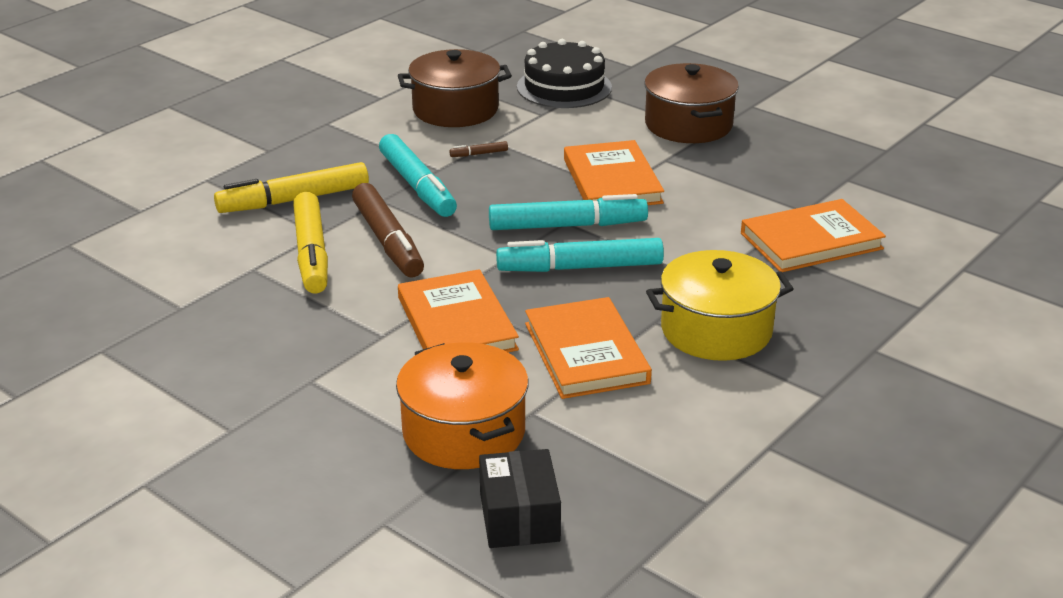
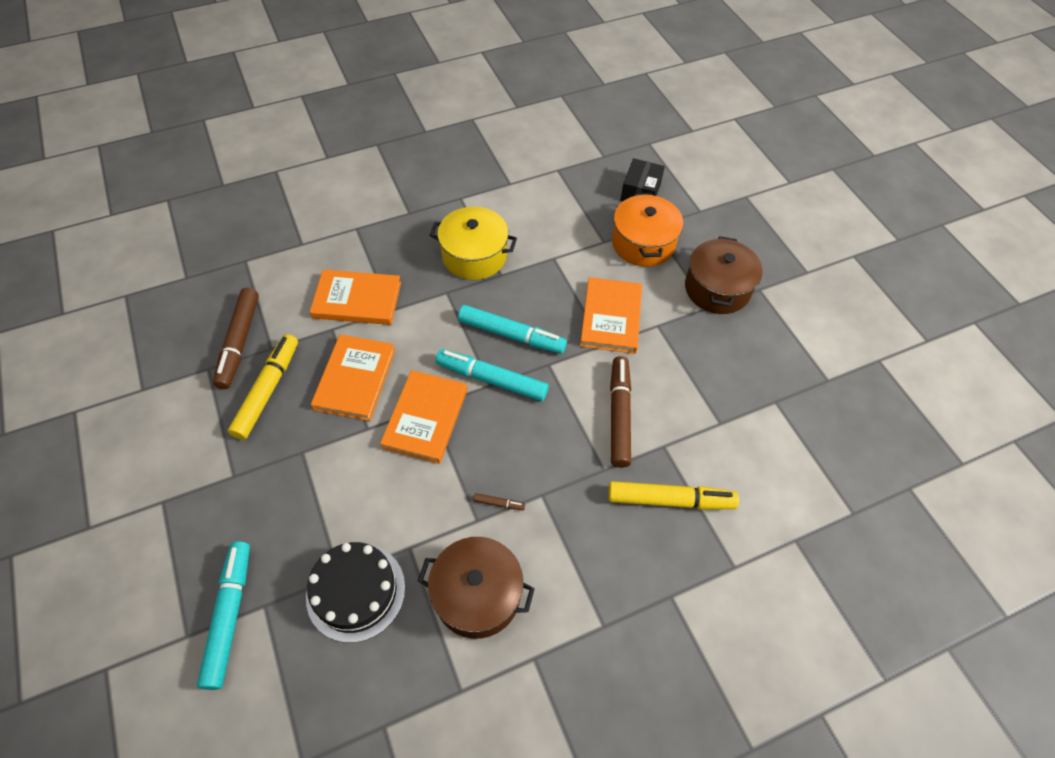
camera: 155 degrees left, 25 degrees up
yellow marker [293,192,328,294] -> yellow marker moved to [228,334,298,440]
turquoise marker [379,134,457,217] -> turquoise marker moved to [197,541,250,690]
orange book [525,297,652,399] -> orange book moved to [311,334,396,421]
brown pot [644,63,739,143] -> brown pot moved to [685,236,763,314]
none -> brown marker [213,288,259,389]

